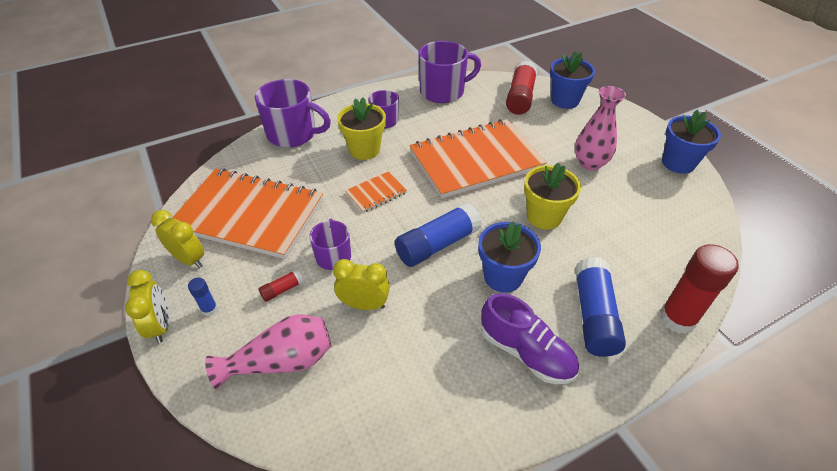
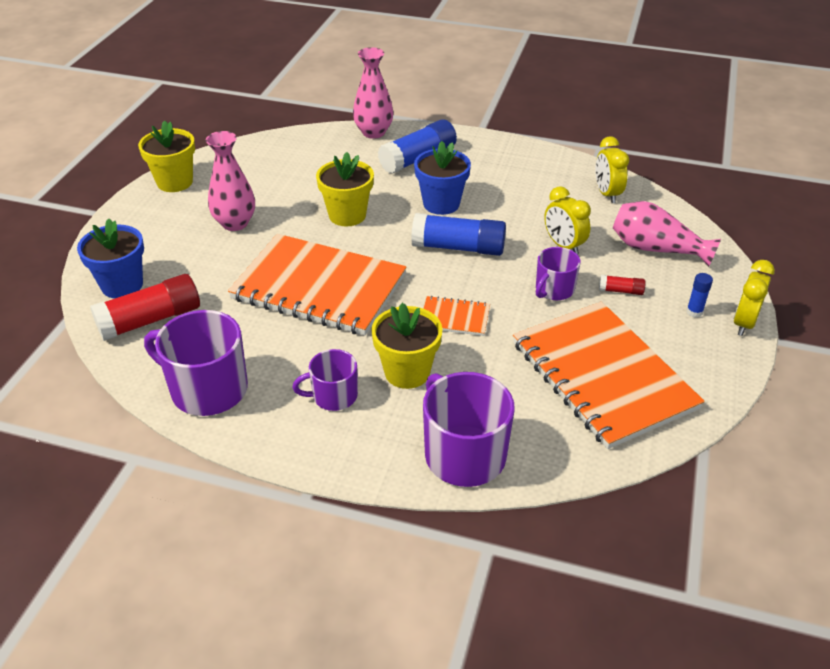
camera: 135 degrees left, 5 degrees down
yellow clock [151,210,204,268] -> yellow clock moved to [595,136,629,203]
purple shoe [481,293,579,384] -> none
red glue stick [659,244,739,334] -> pink vase [353,47,394,139]
blue flower pot [662,110,721,174] -> yellow flower pot [138,120,195,192]

